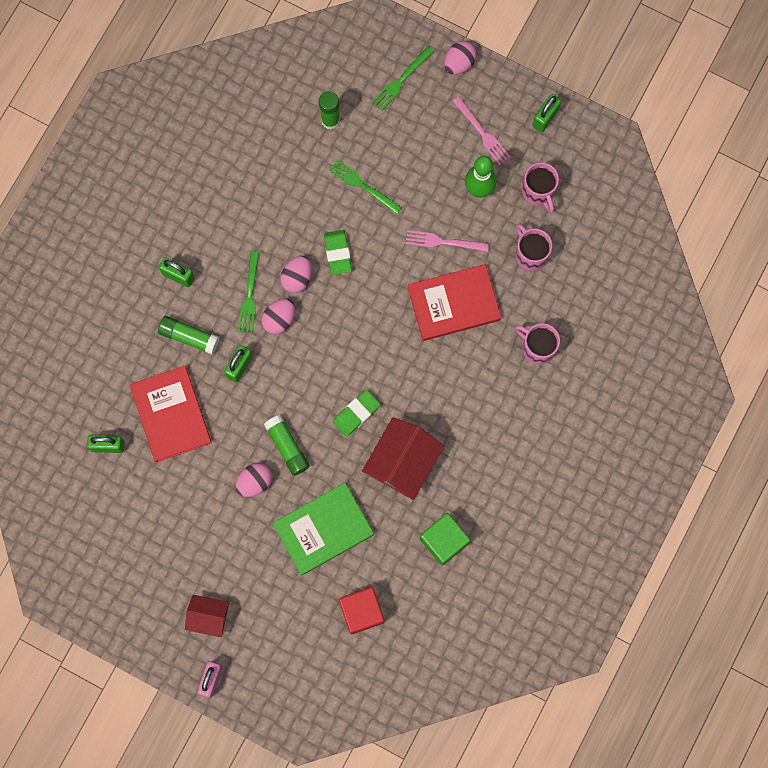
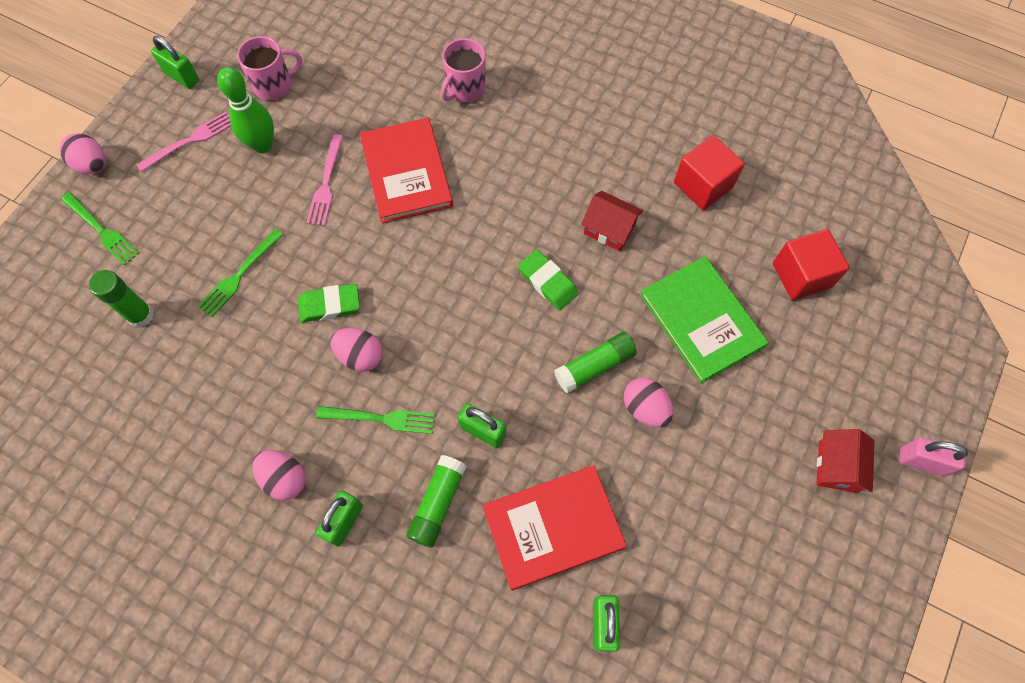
camera: 90 degrees left, 10 degrees down
pink egg [261,299,295,334] -> pink egg moved to [253,450,306,501]
red house [362,417,444,500] -> red house [581,191,643,251], size x0.59
green cube [420,513,470,566] -> red cube [674,135,745,210]
pink mug [516,223,552,271] -> none

